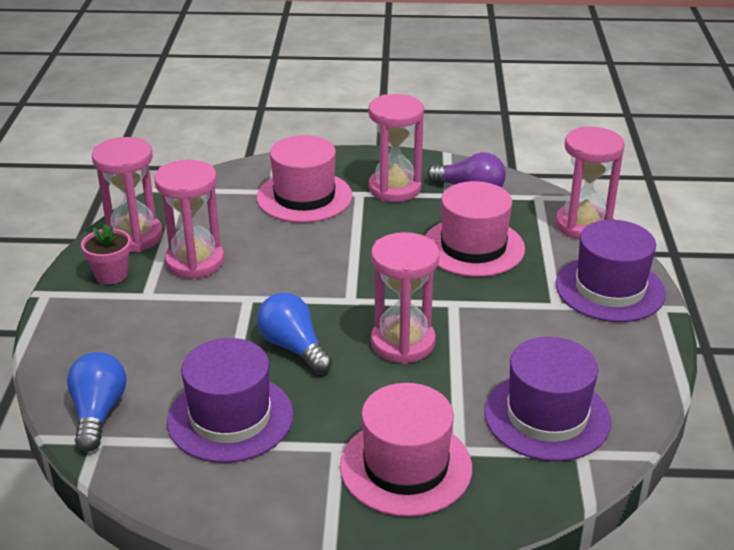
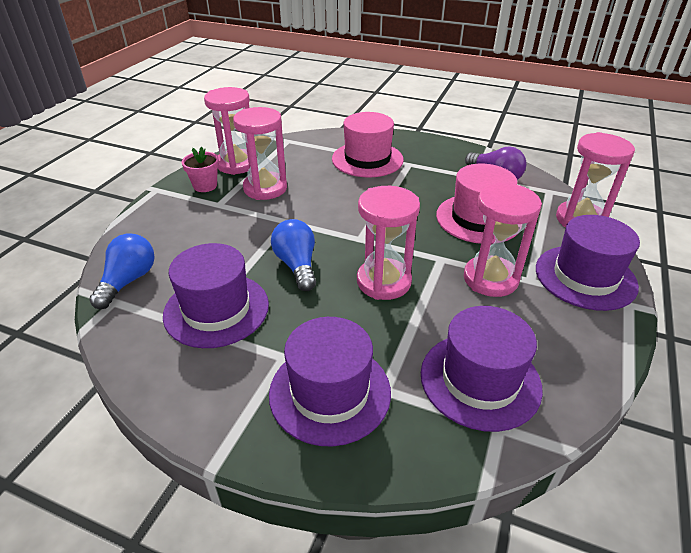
camera: 20 degrees right, 5 degrees up
pink hat [340,383,472,517] -> purple hat [269,317,391,447]
pink hourglass [368,94,424,202] -> pink hourglass moved to [464,182,542,297]

